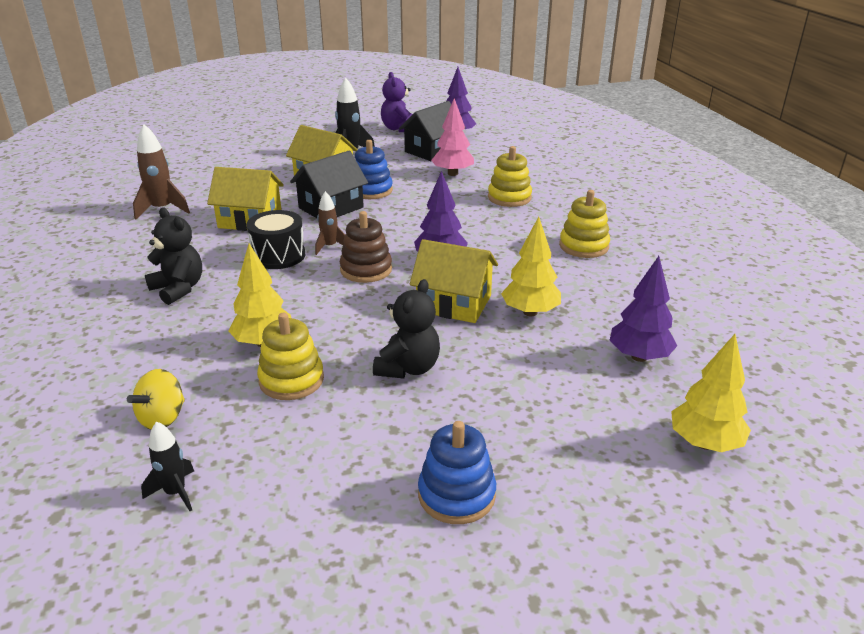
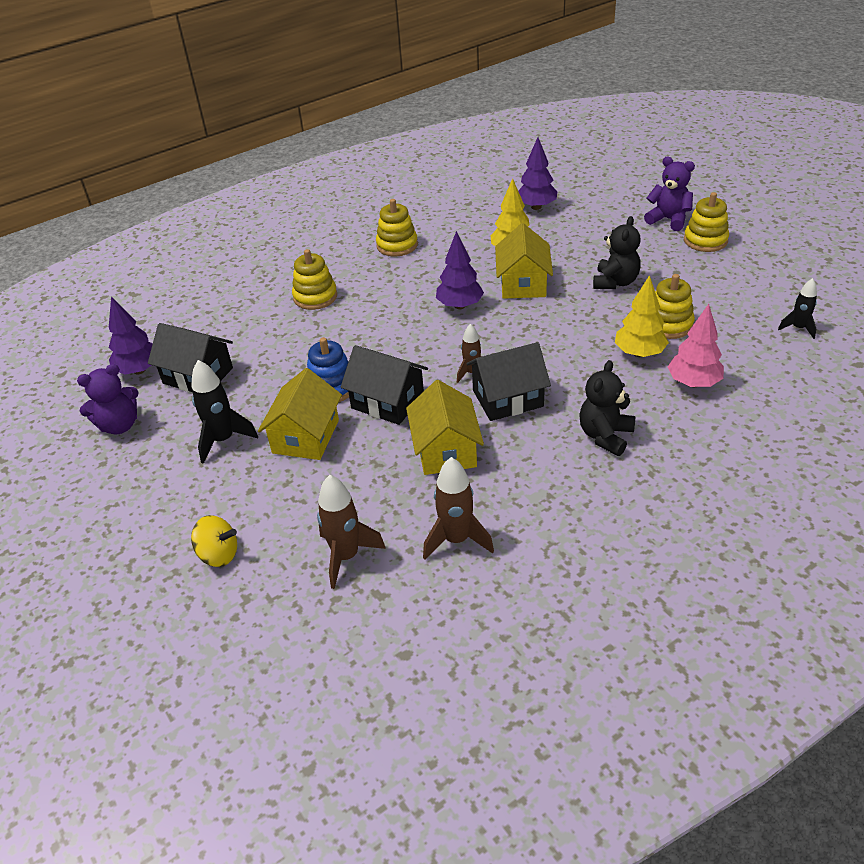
camera: 105 degrees left, 10 degrees up
yellow spinning top [127,369,185,430] -> yellow spinning top moved to [191,515,237,567]
black drum [247,210,306,269] -> black house [466,342,551,421]
brown stacking toy [340,211,392,283] -> none
black teddy bear [373,279,440,379] -> black teddy bear turned 105 degrees clockwise [593,216,641,289]
blue stacking toy [418,421,496,524] -> yellow stacking toy [684,192,729,252]
pink tree [431,98,474,176] -> pink tree moved to [668,304,724,387]
yellow tree [671,334,751,452] -> none
none -> brown rocket [317,475,386,589]
none -> purple teddy bear [644,157,695,231]

